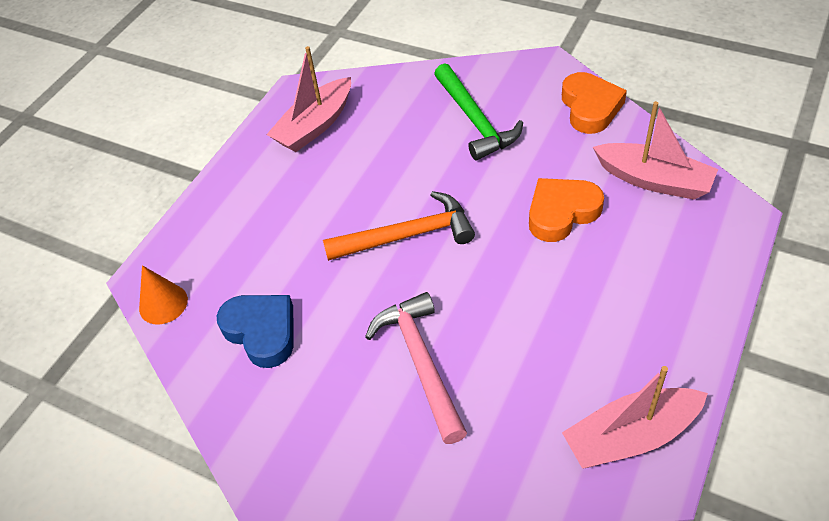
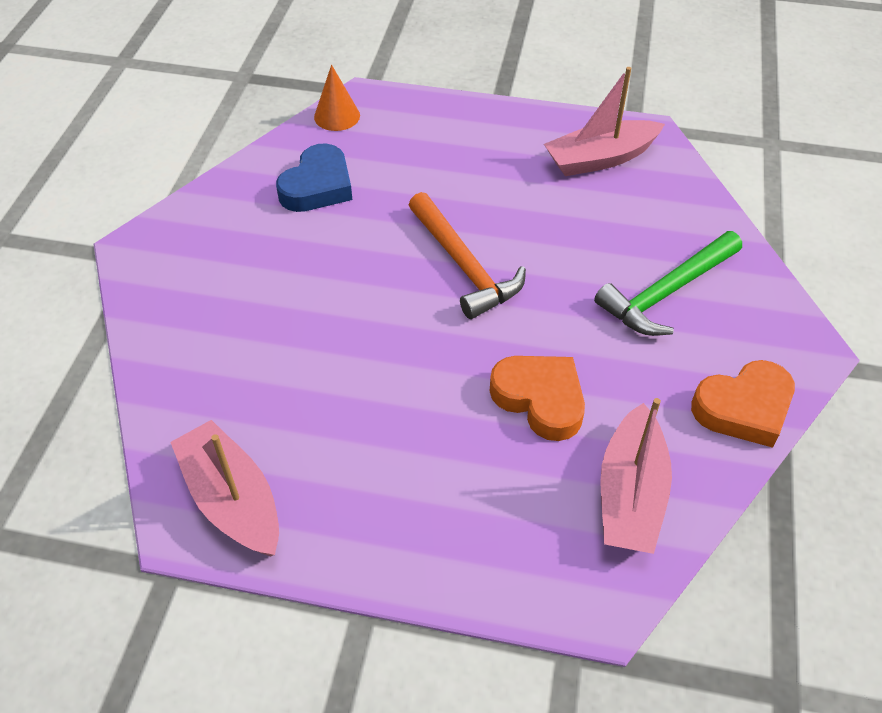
camera: 70 degrees right, 0 degrees up
pink boat [266,46,351,152] -> pink boat turned 45 degrees counterclockwise [544,67,665,176]
pink hammer [365,292,467,444] -> none

